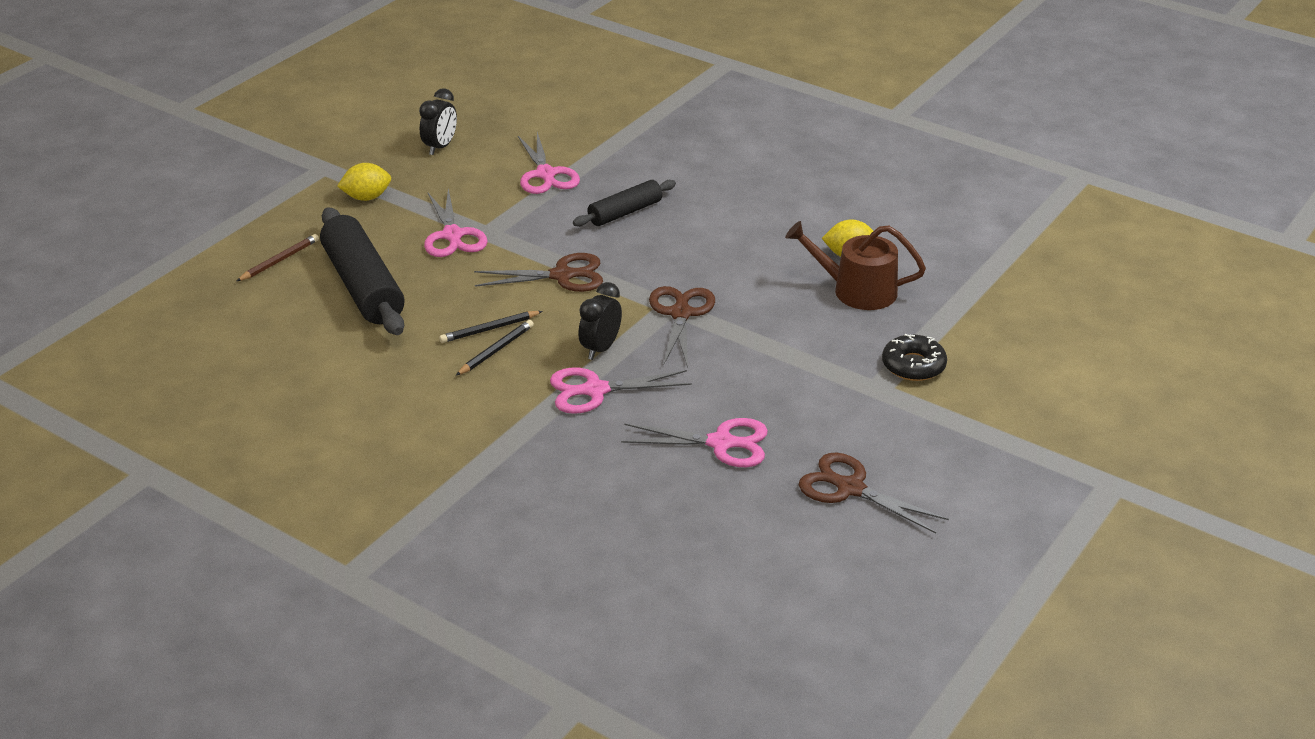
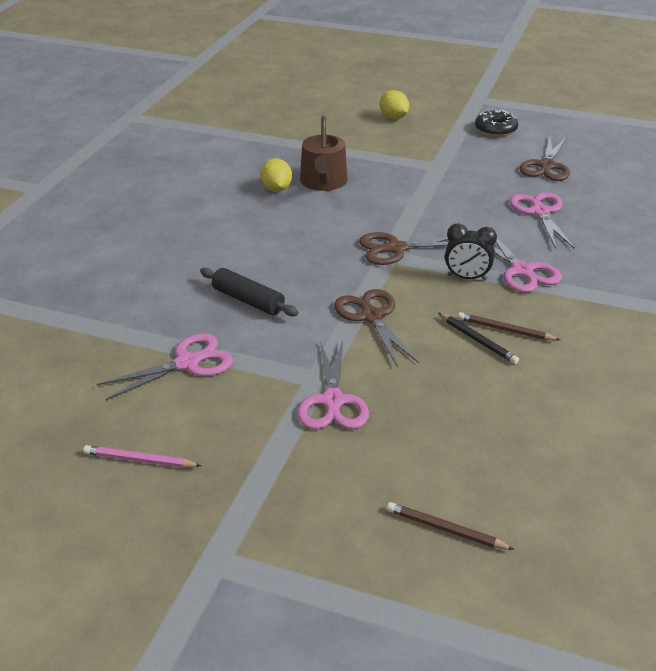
camera: 105 degrees left, 0 degrees up
black rolling pin [320,207,405,335] -> none
yellow lemon [337,163,391,201] -> yellow lemon moved to [380,90,409,119]
black clock [419,88,457,155] -> pink pencil [83,445,202,468]
pink scissors [424,188,488,257] -> pink scissors turned 120 degrees clockwise [297,341,369,429]
black pencil [456,320,534,376] -> brown pencil [458,312,560,341]
black donut [882,334,947,381] -> black donut moved to [475,110,518,137]

